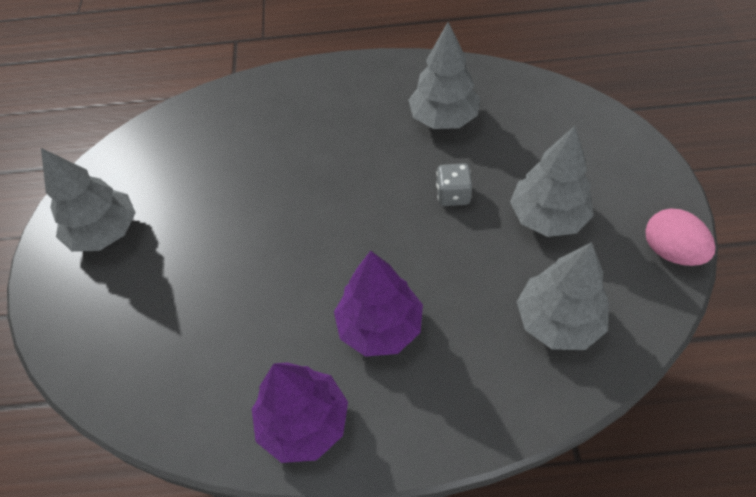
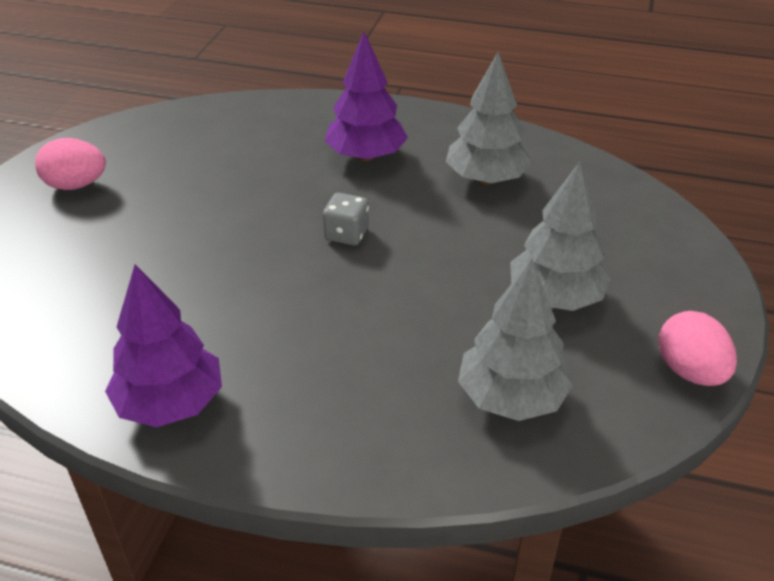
camera: 15 degrees right, 15 degrees down
grey tree [41,148,136,252] -> pink egg [35,138,106,190]
purple tree [334,251,423,357] -> purple tree moved to [325,32,408,162]
grey dice [436,163,472,206] -> grey dice moved to [323,193,369,245]

